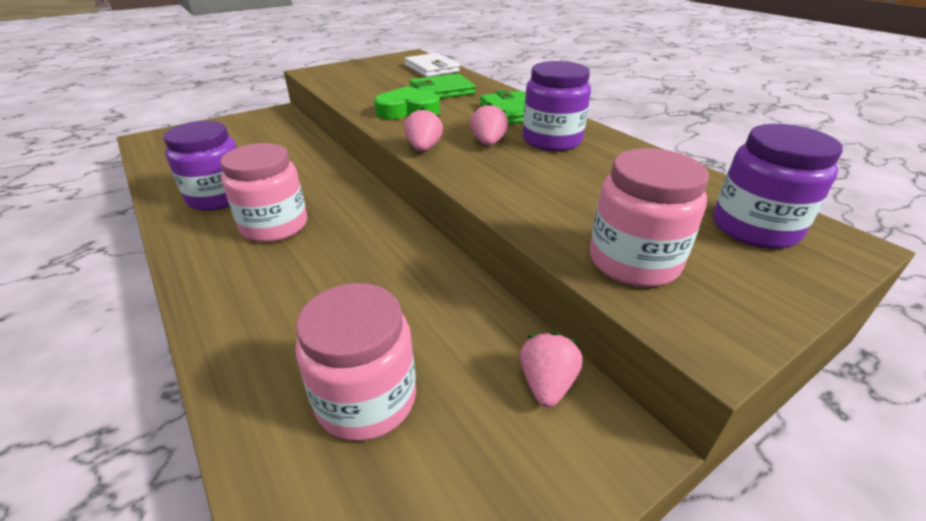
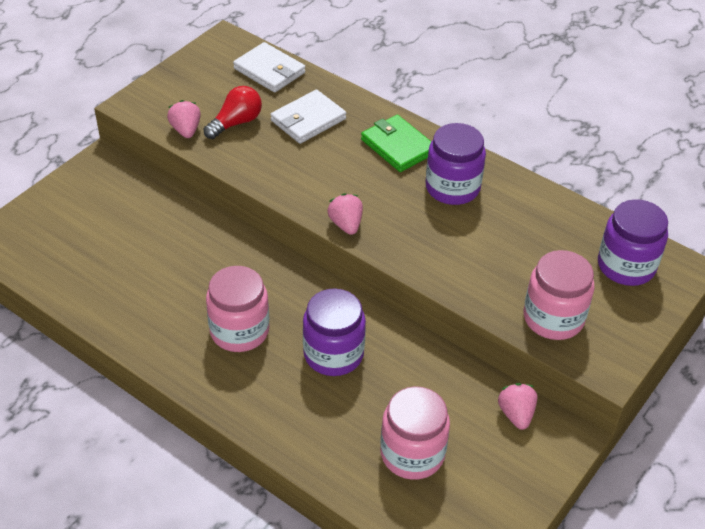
camera: 20 degrees left, 10 degrees up
purple jar [163,121,237,211] -> purple jar moved to [303,288,366,376]
green heart [374,86,440,119] -> none
green wallet [409,73,476,99] -> white wallet [270,90,346,144]
pink strawberry [470,103,508,146] -> pink strawberry moved to [167,100,201,138]
none -> red light bulb [204,86,262,139]

